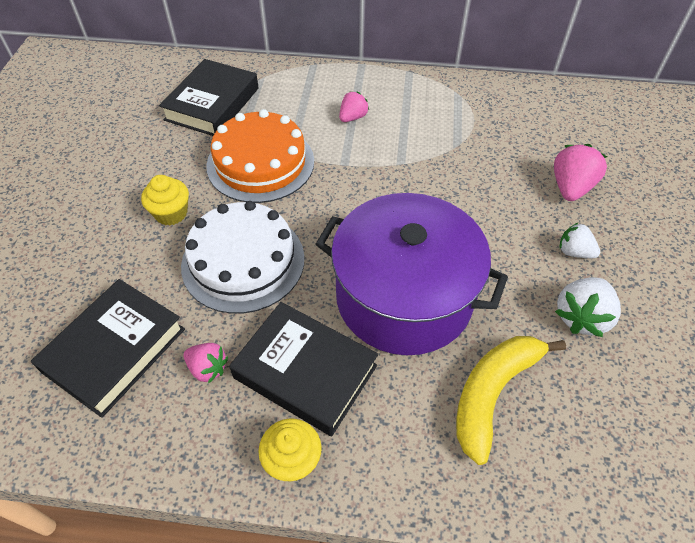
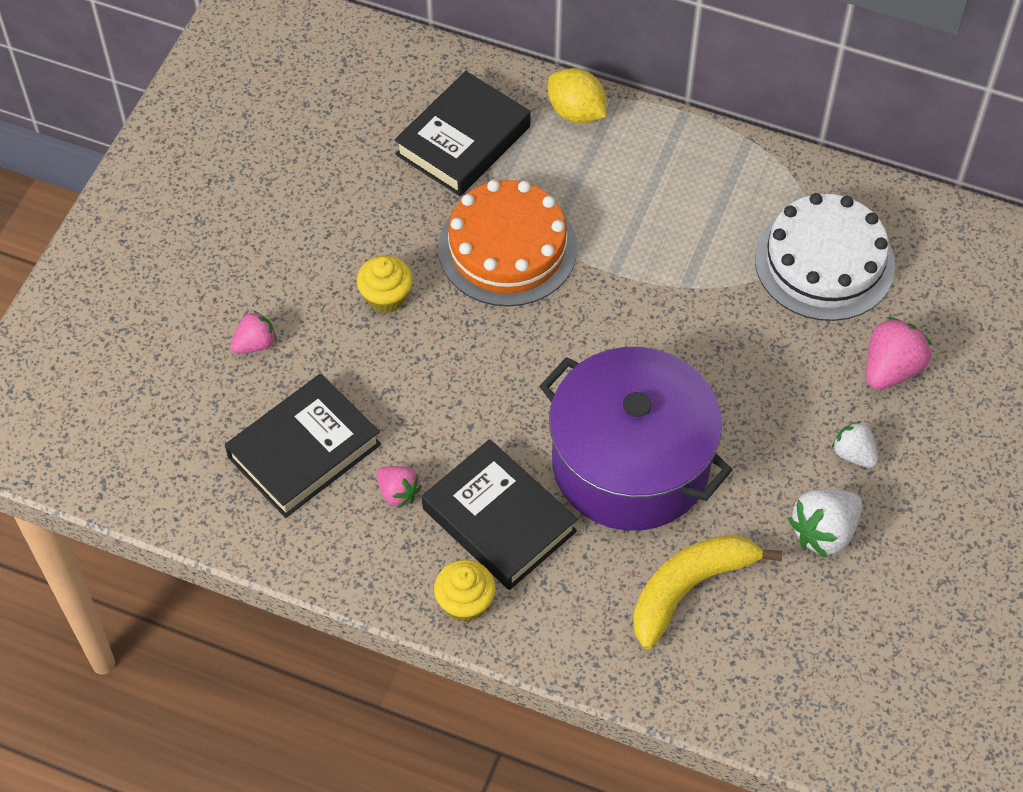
camera: 15 degrees right, 5 degrees up
white cake [181,201,305,314] -> white cake moved to [755,193,895,321]
pink strawberry [339,91,369,122] -> pink strawberry moved to [230,311,277,353]
none -> yellow lemon [548,68,606,123]

